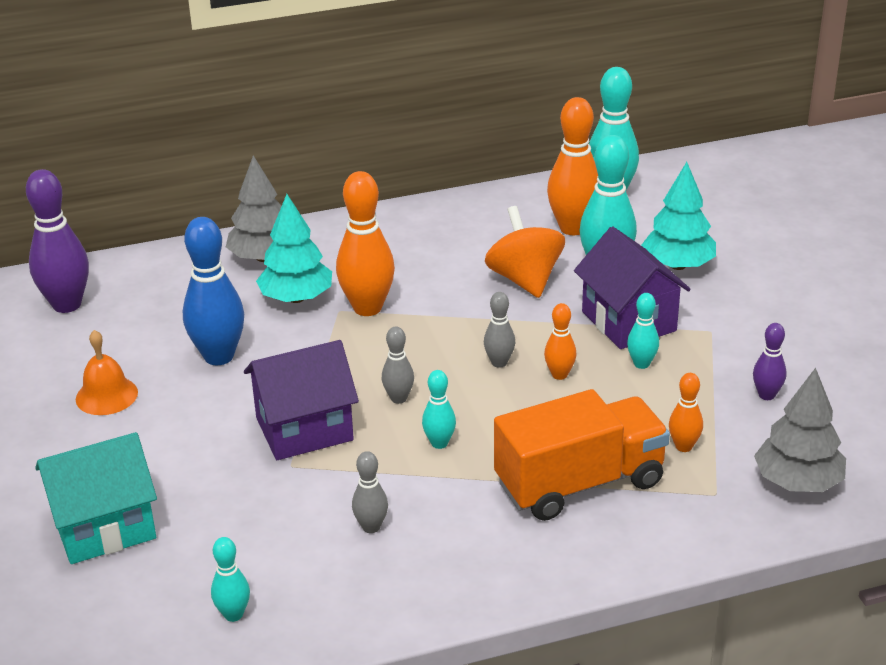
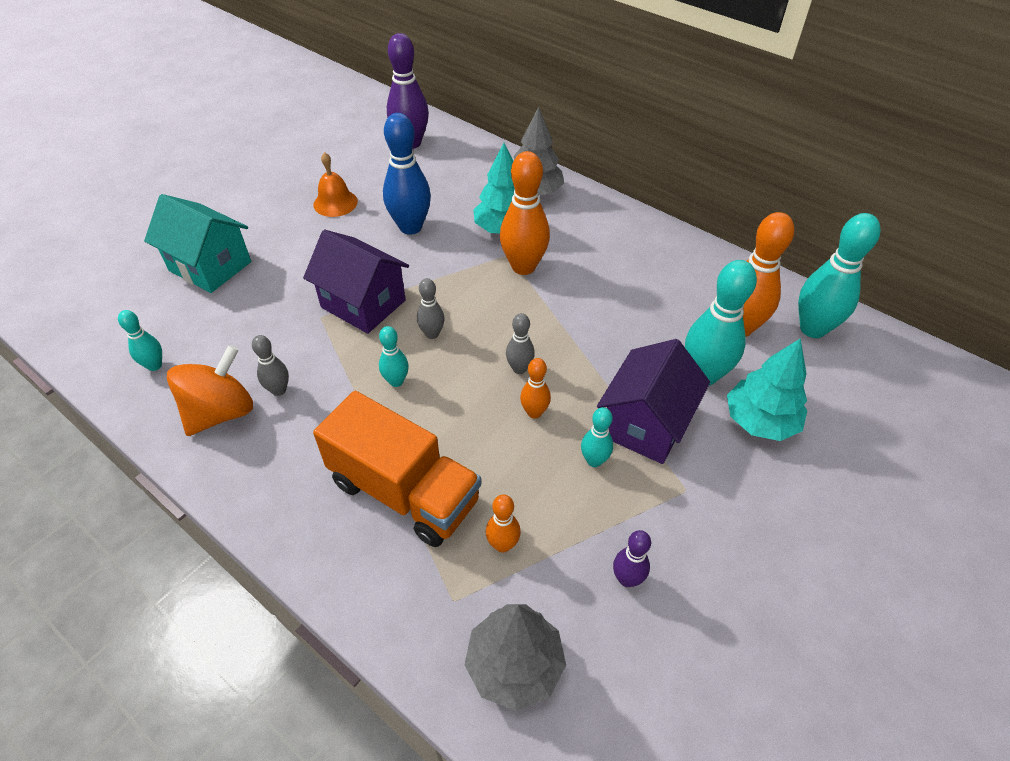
camera: 55 degrees right, 15 degrees up
orange spinning top [485,206,565,298] -> orange spinning top moved to [167,345,253,436]

